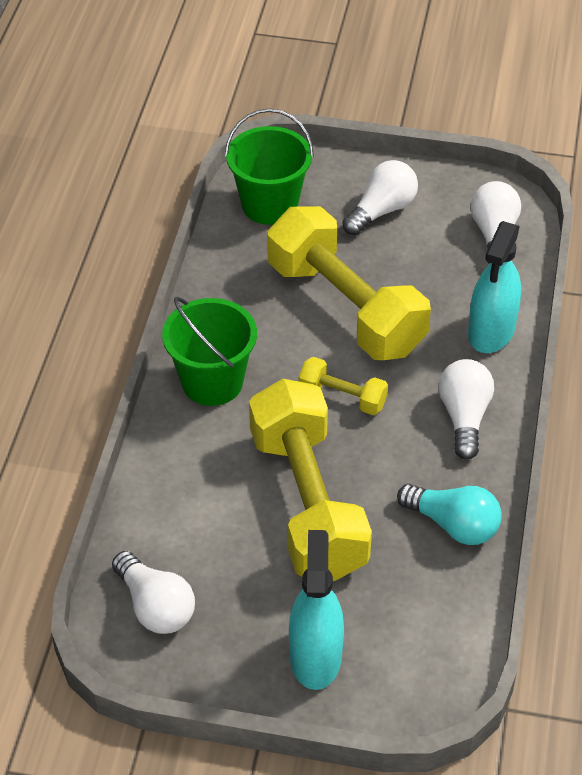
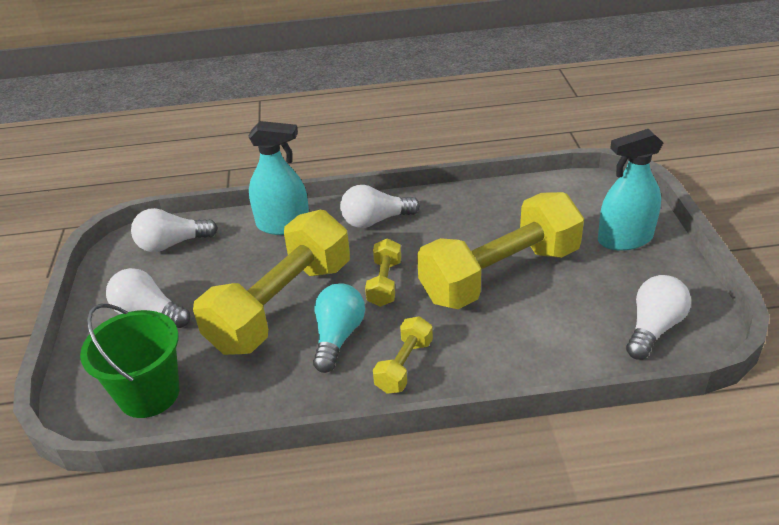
camera: 105 degrees left, 10 degrees down
green bucket [162,297,257,406] -> yellow dumbbell [373,316,433,394]
turquoise light bulb [397,484,502,545] -> turquoise light bulb moved to [313,283,365,373]

